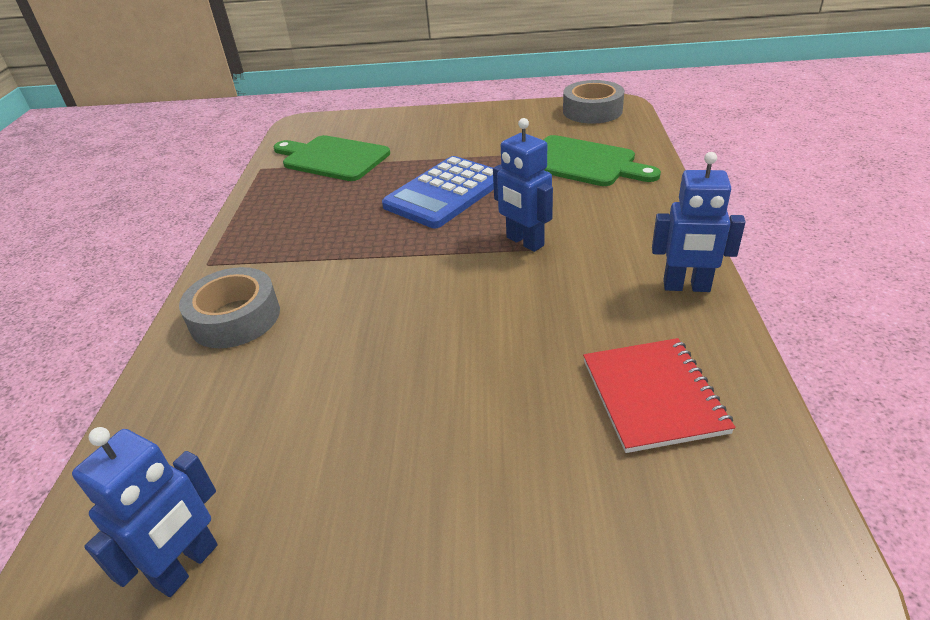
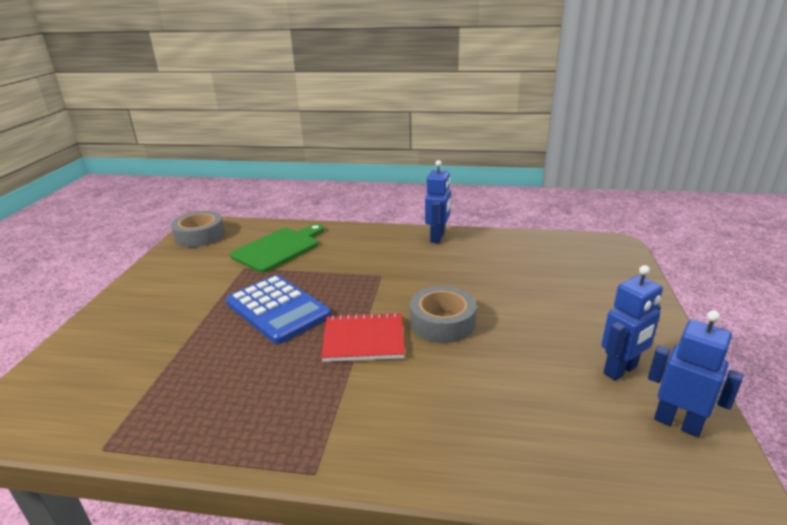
camera: 85 degrees left, 10 degrees down
grey tape [179,267,280,348] -> grey tape moved to [410,286,476,343]
green cutting board [274,135,390,181] -> none
blue robot [493,118,553,252] -> blue robot moved to [601,265,663,381]
red notebook [583,338,735,453] -> red notebook moved to [321,312,405,362]

